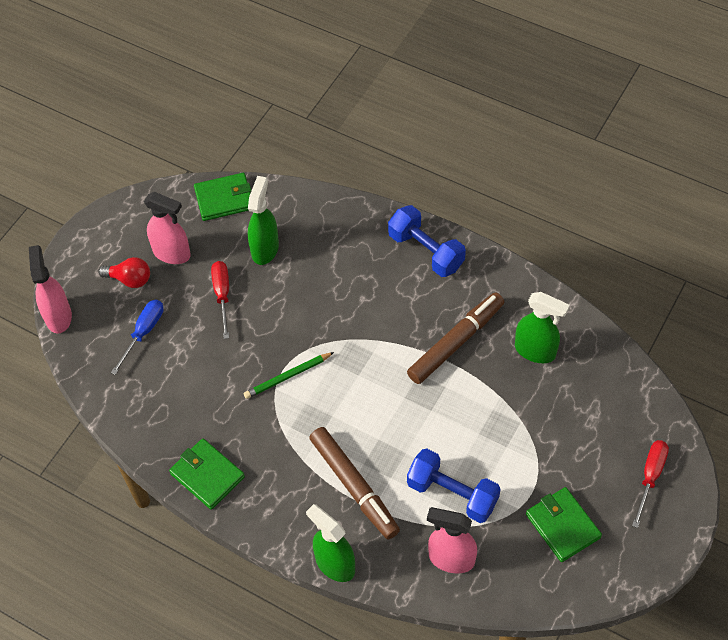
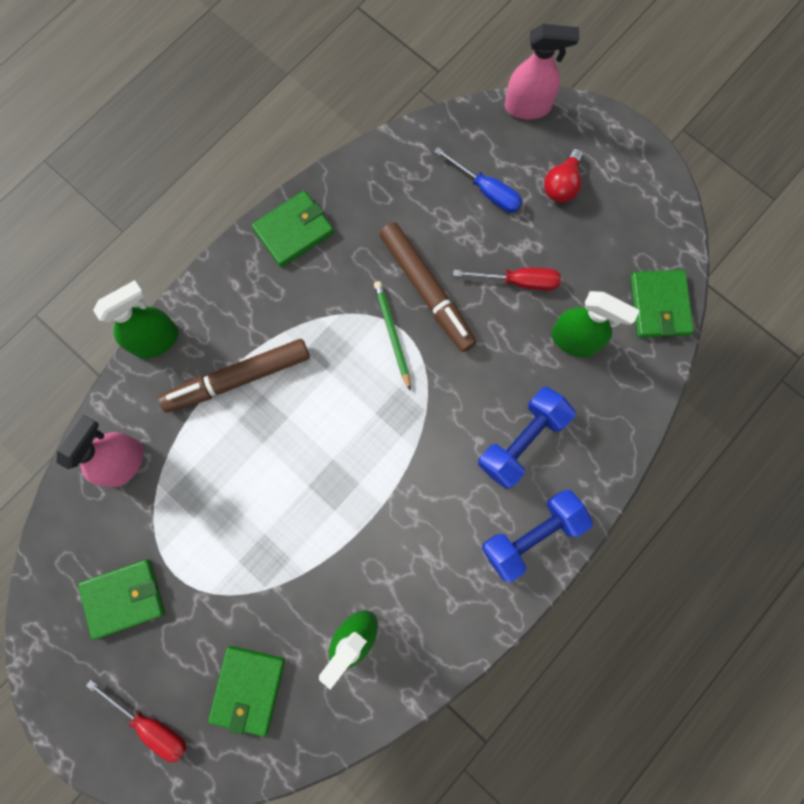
camera: 100 degrees right, 20 degrees up
pink spray bottle [144,192,191,264] -> none
brown marker [407,292,504,384] -> brown marker moved to [379,222,477,352]
blue dumbbell [407,448,501,523] -> blue dumbbell moved to [478,387,576,489]
none -> green wallet [208,646,285,737]

